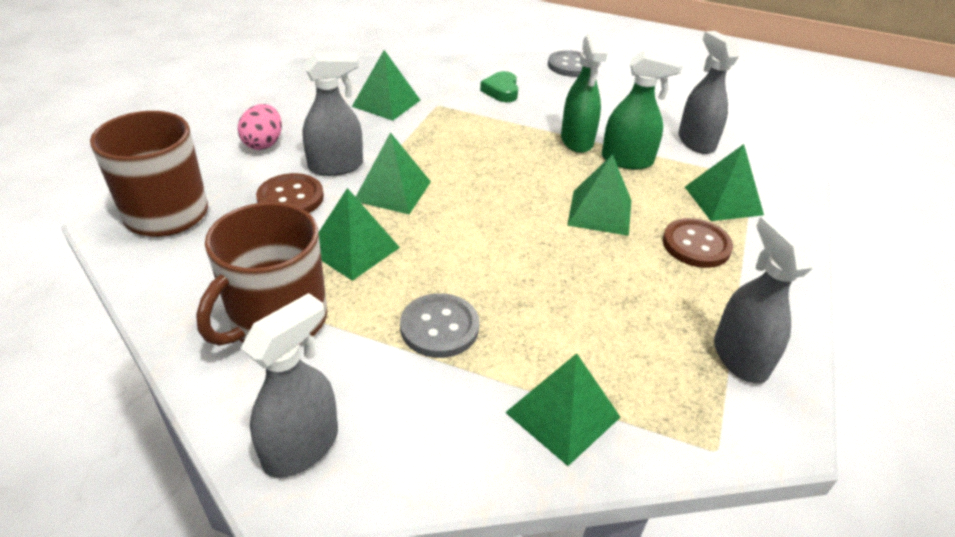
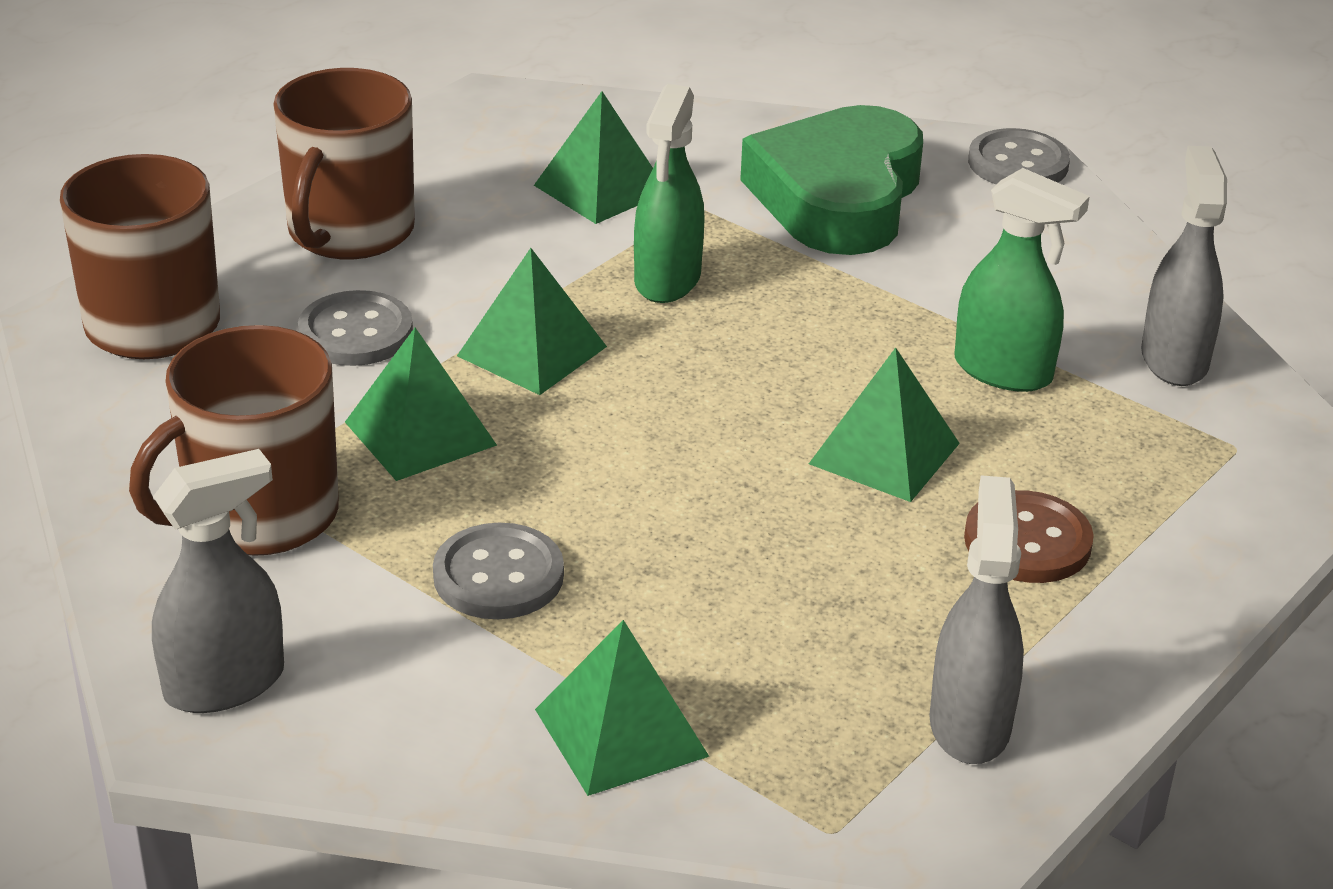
camera: 20 degrees right, 5 degrees down
pink egg [238,104,282,150] -> brown mug [273,68,415,259]
brown button [256,173,324,213] -> grey button [298,290,413,366]
grey spray bottle [303,52,363,176] -> none
green heart [480,71,518,102] -> green heart [740,105,923,255], size x2.32
green spray bottle [561,33,608,153] -> green spray bottle moved to [634,84,705,303]
green pyramid [685,144,764,221] -> none

